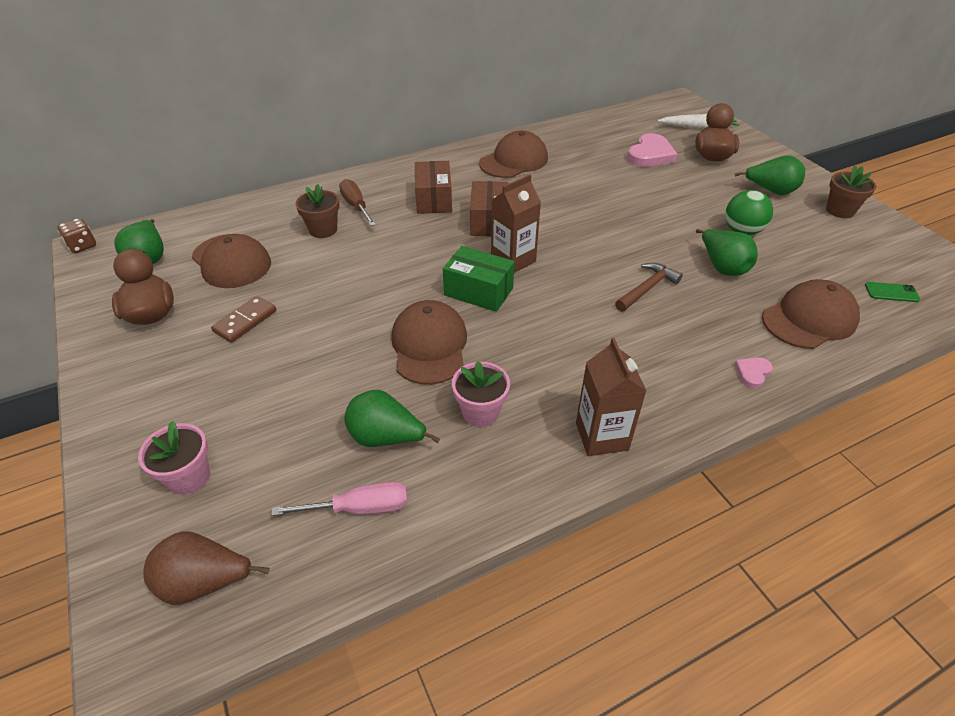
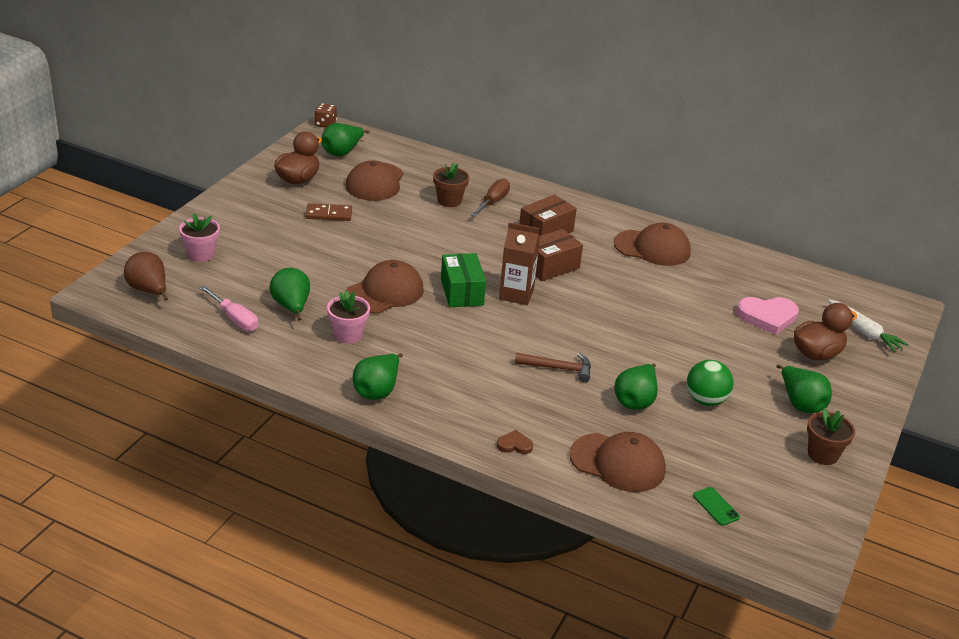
camera: 50 degrees right, 10 degrees down
brown carton [576,338,646,456] -> green pear [353,353,403,400]
pink heart [734,357,773,388] -> brown heart [497,430,533,454]

